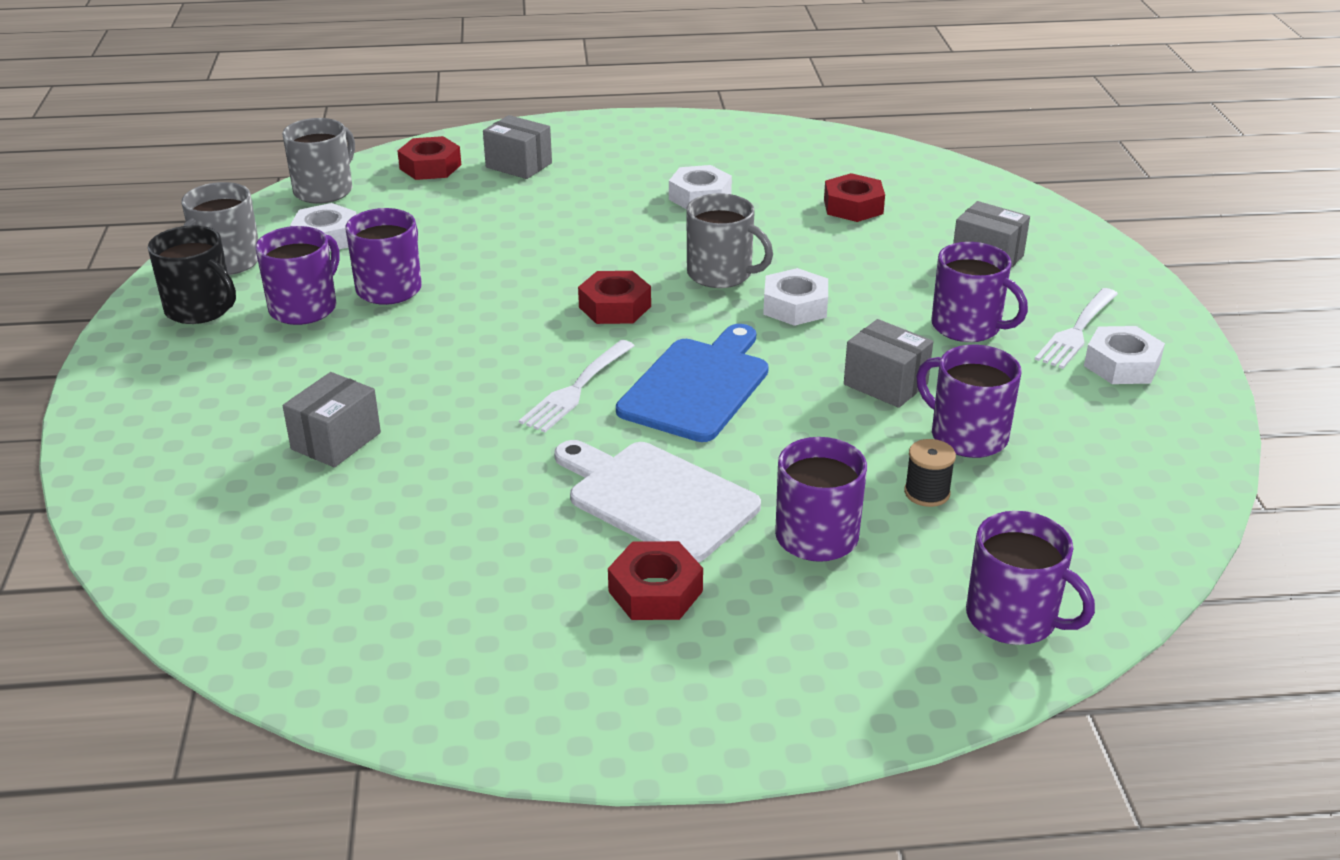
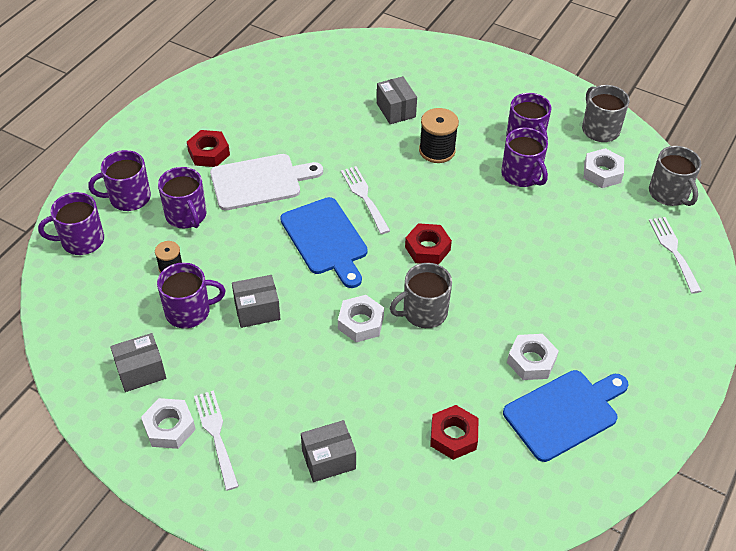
camera: 125 degrees right, 15 degrees up
black mug [148,225,236,324] -> none
red nut [398,136,461,180] -> white fork [649,217,701,294]
grey box [483,115,552,179] -> grey box moved to [110,333,166,392]
purple mug [931,242,1028,342] -> purple mug moved to [88,150,151,211]
none -> black spool [419,108,459,163]
none -> blue cutting board [503,370,629,462]

